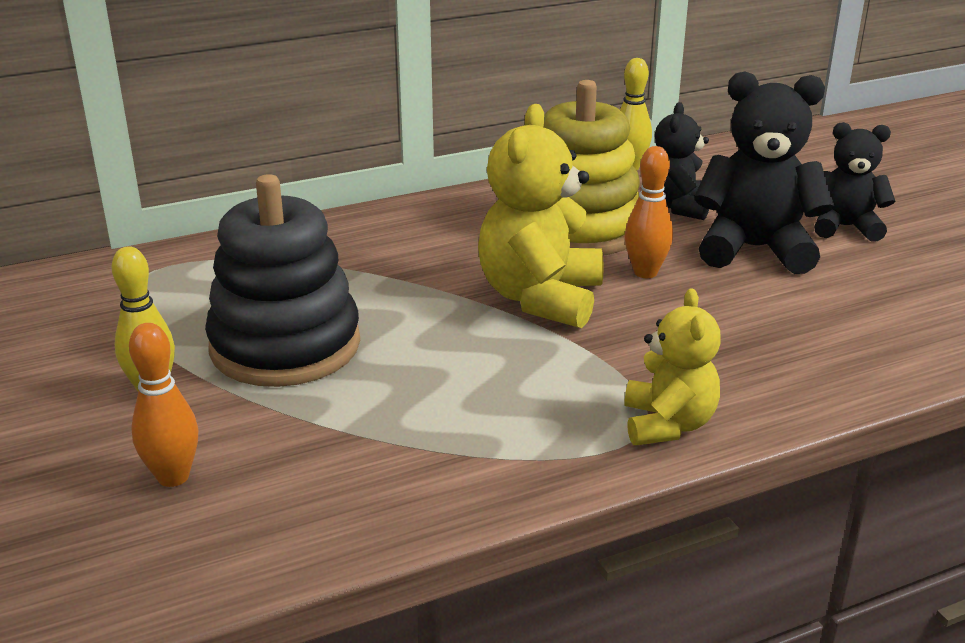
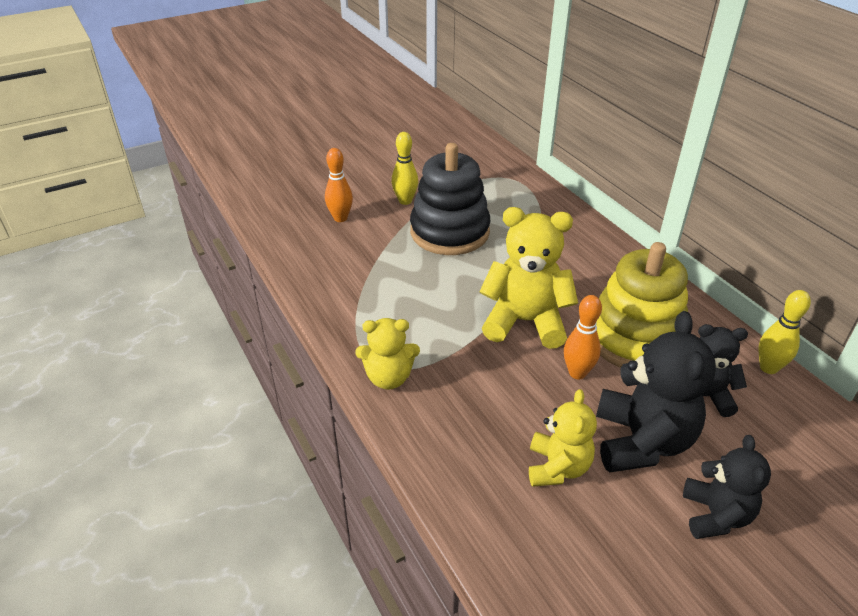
camera: 85 degrees right, 10 degrees up
none -> yellow teddy bear [529,389,597,487]

